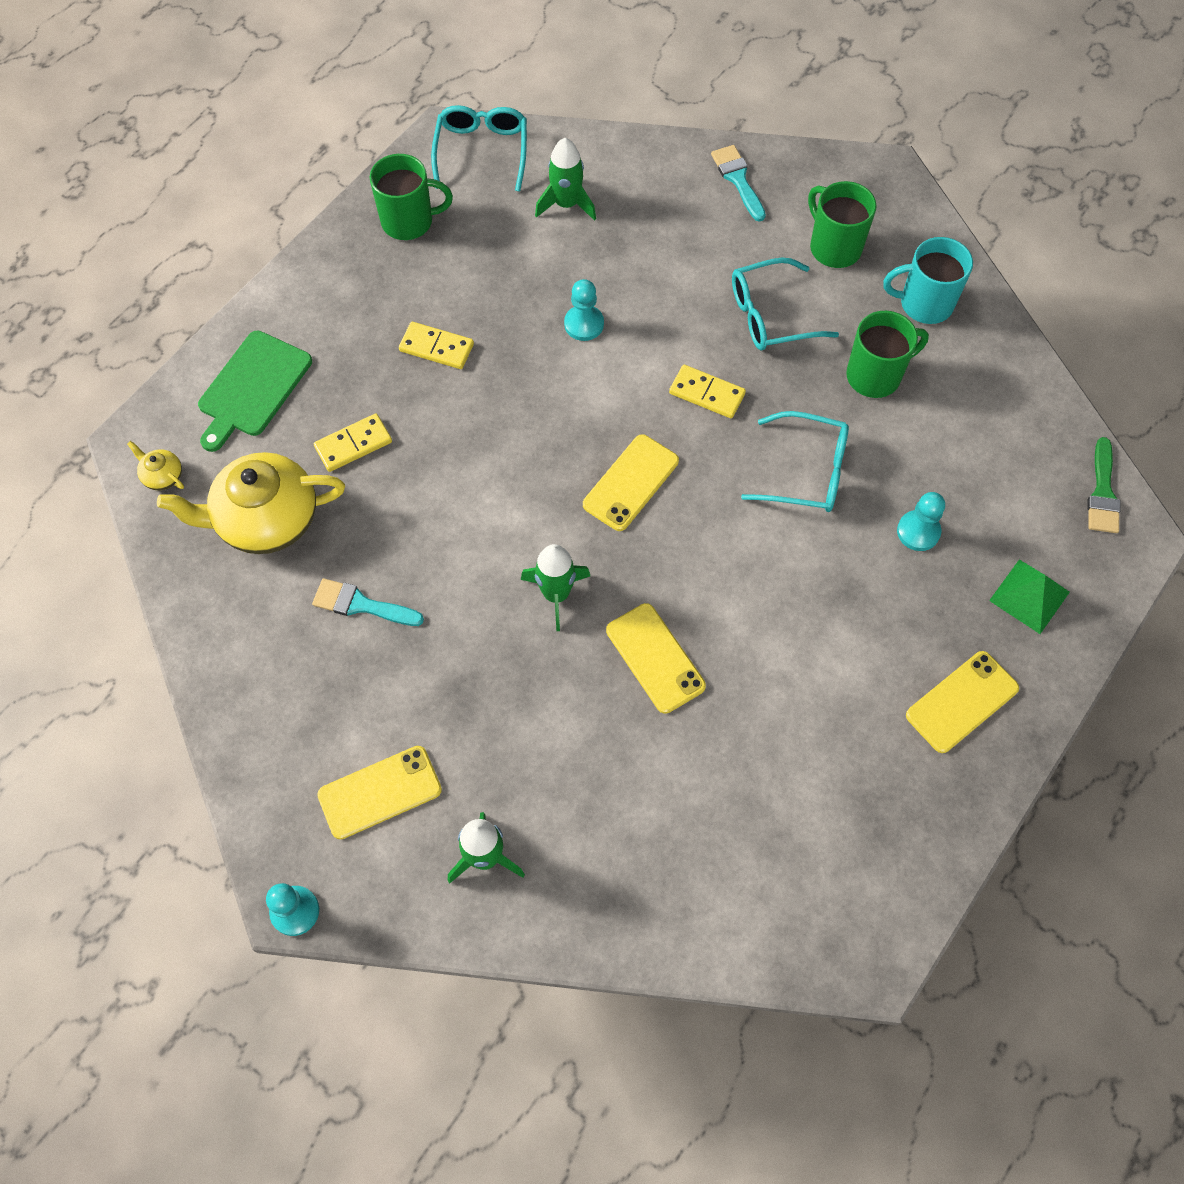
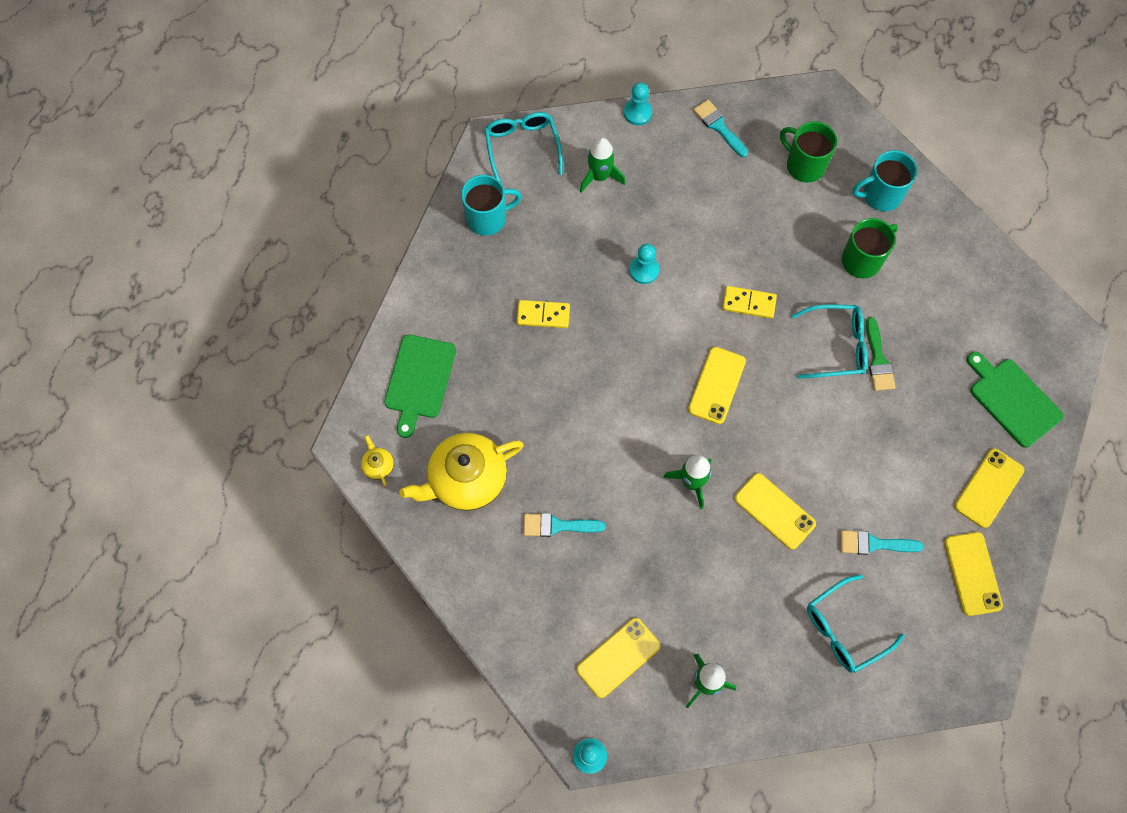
camera: 15 degrees left, 5 degrees up
yellow teapot [127,441,184,490] -> yellow teapot turned 45 degrees clockwise [361,435,394,486]
yellow domino [314,414,392,472] -> none
green mug [370,154,453,240] -> turquoise mug [461,175,521,236]
turquoise glasses [732,257,839,351] -> turquoise glasses moved to [807,574,905,673]
turquoise pawn [897,492,945,551] -> turquoise pawn moved to [624,82,652,125]
green pyramid [989,559,1070,634] -> green cutting board [967,352,1063,448]
green brush [1087,437,1121,533] -> green brush moved to [866,317,896,391]
none -> turquoise brush [840,530,924,555]
none -> yellow phone [944,532,1003,616]

